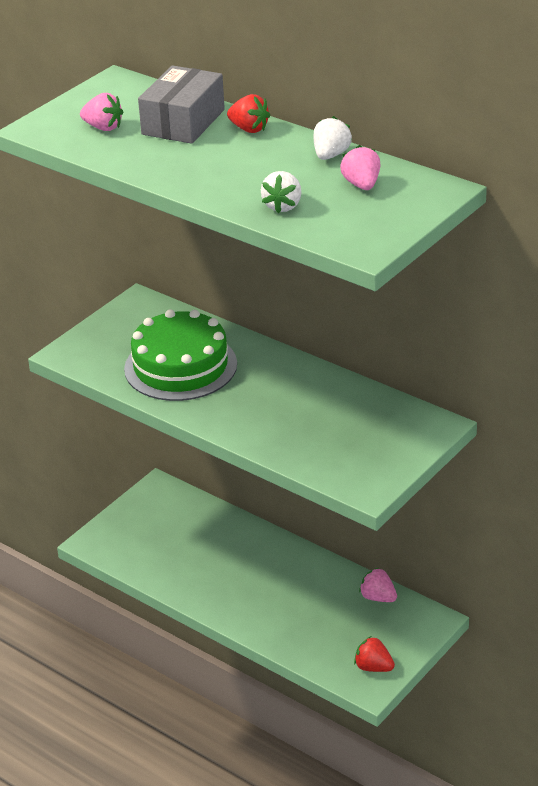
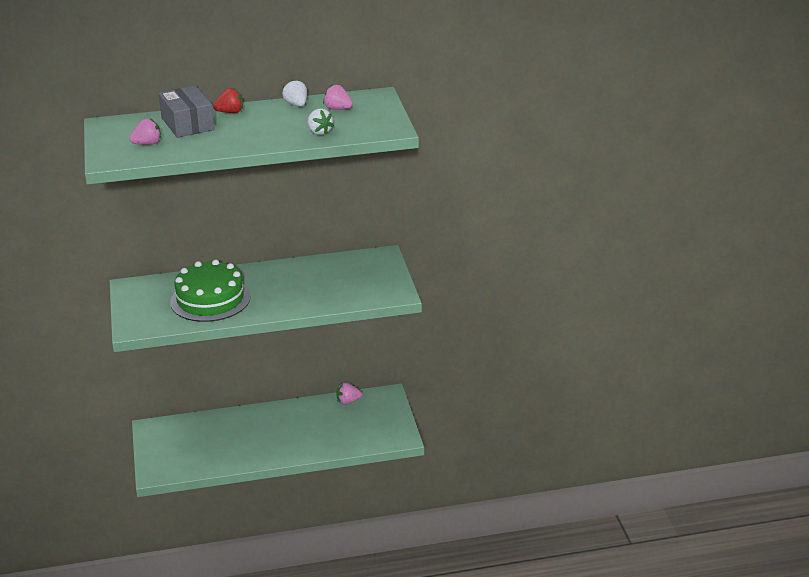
camera: 50 degrees left, 5 degrees down
red strawberry [354,636,395,672] -> none

